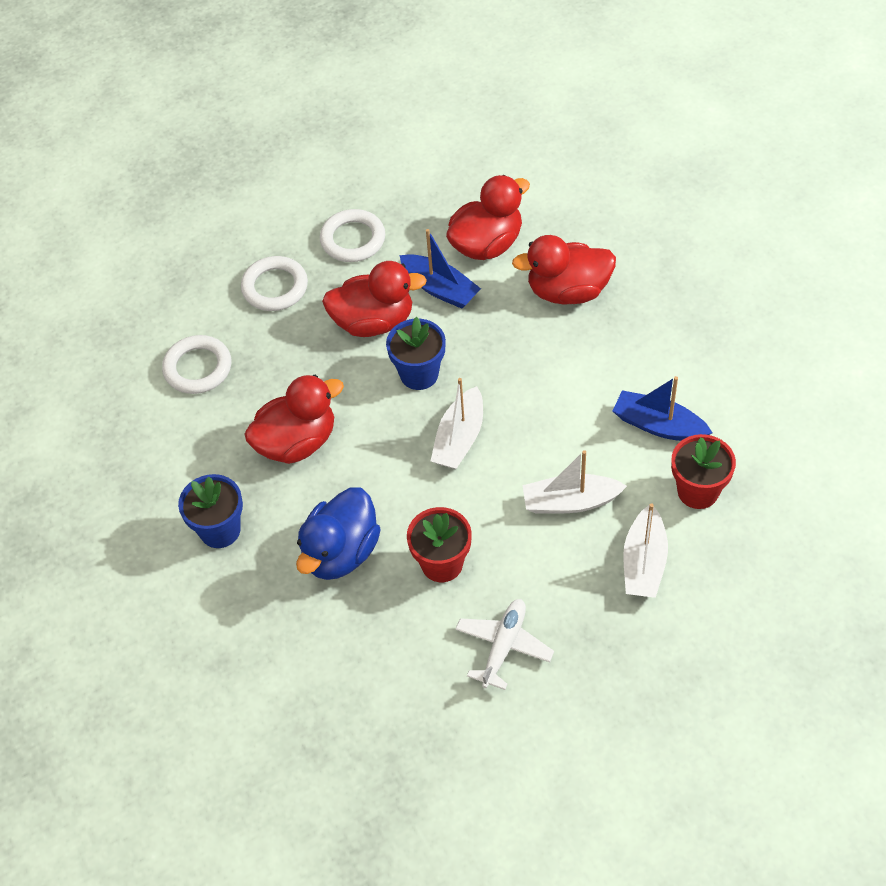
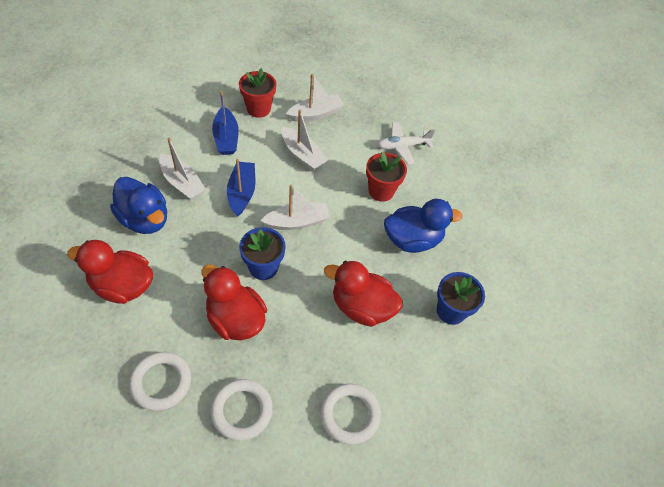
camera: 135 degrees left, 0 degrees up
blue boat [399,229,481,309] -> blue boat moved to [227,159,255,217]
red duck [512,235,616,305] -> blue duck [110,177,167,234]
none -> white boat [159,137,206,200]

